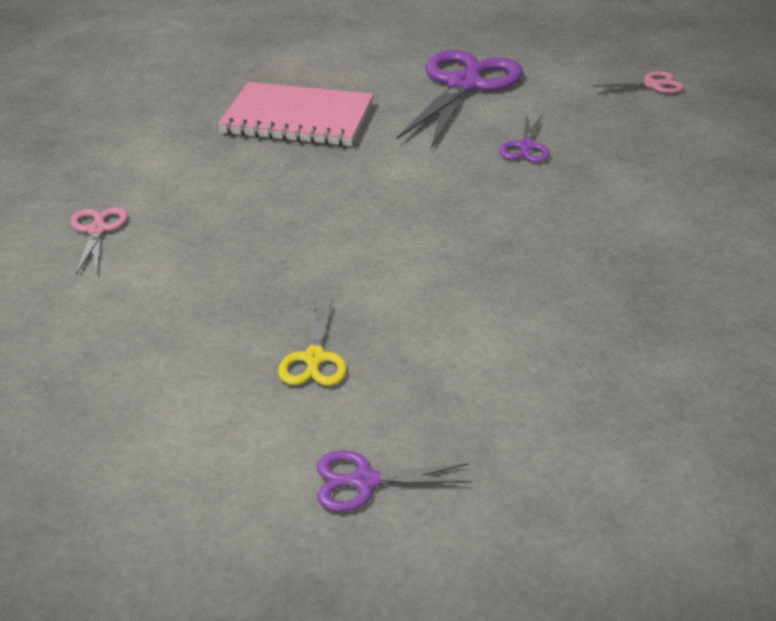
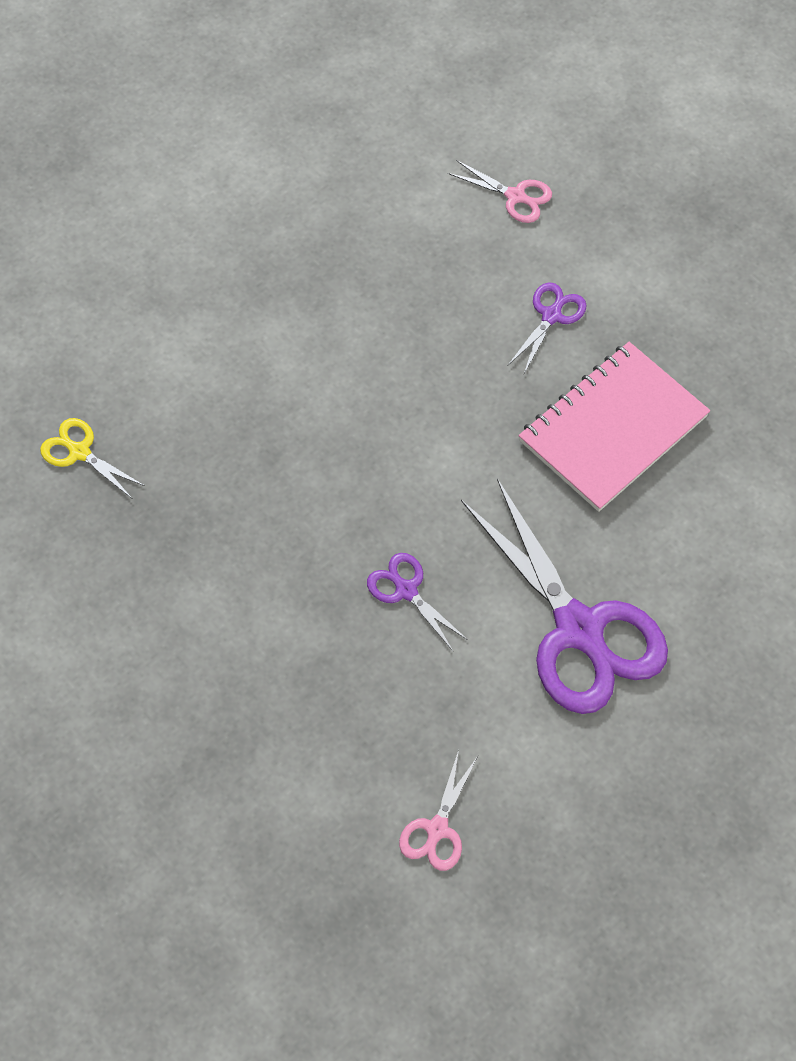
camera: 125 degrees right, 25 degrees up
yellow scissors [278,298,347,386] -> yellow scissors moved to [40,418,145,498]
purple scissors [317,450,472,512] -> purple scissors moved to [508,283,587,373]

